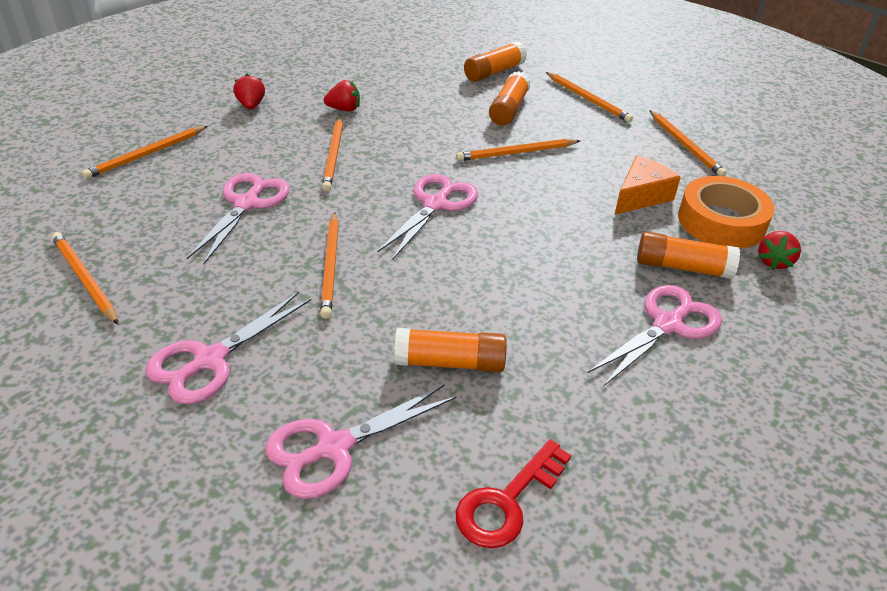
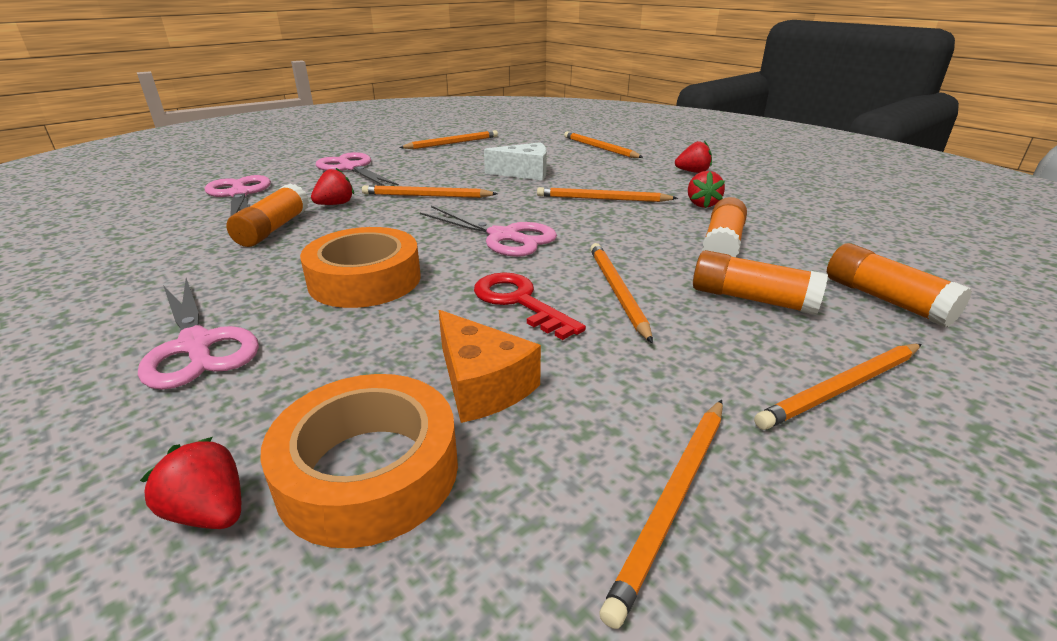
camera: 100 degrees right, 10 degrees down
pink scissors [187,173,290,264] -> white cheese [484,142,547,180]
red key [456,439,571,548] -> red key moved to [474,272,586,340]
orange glue stick [637,231,740,279] -> orange glue stick moved to [702,197,747,257]
orange pencil [649,110,727,176] -> orange pencil turned 45 degrees counterclockwise [599,400,723,629]
none -> orange tape [300,227,421,308]
none -> red strawberry [311,168,354,205]

